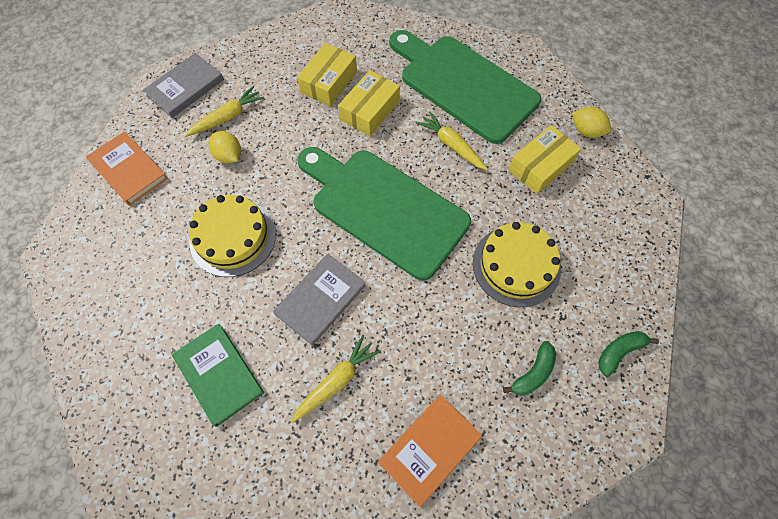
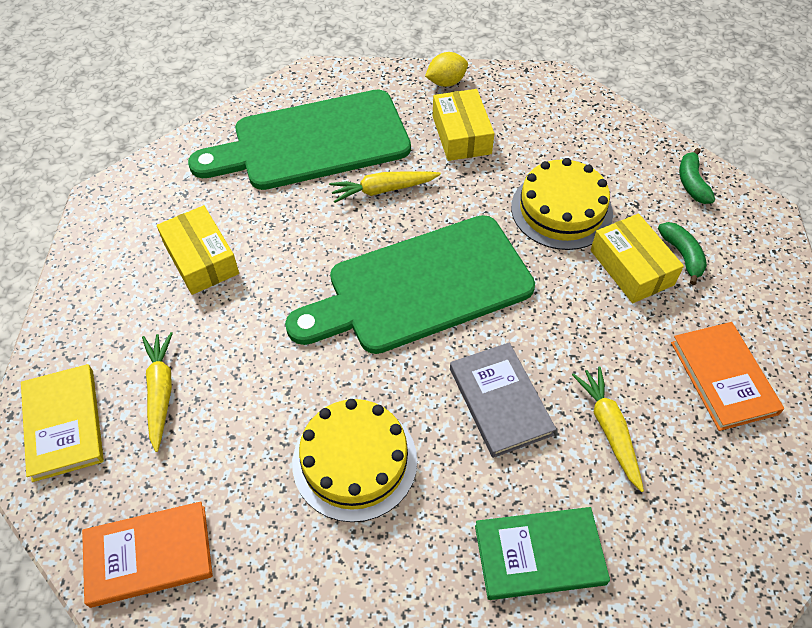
camera: 60 degrees left, 10 degrees down
grey book [143,53,224,118] -> yellow book [21,364,104,482]
yellow lemon [208,131,241,163] -> none
yellow box [338,70,400,136] -> yellow box moved to [591,214,684,303]

